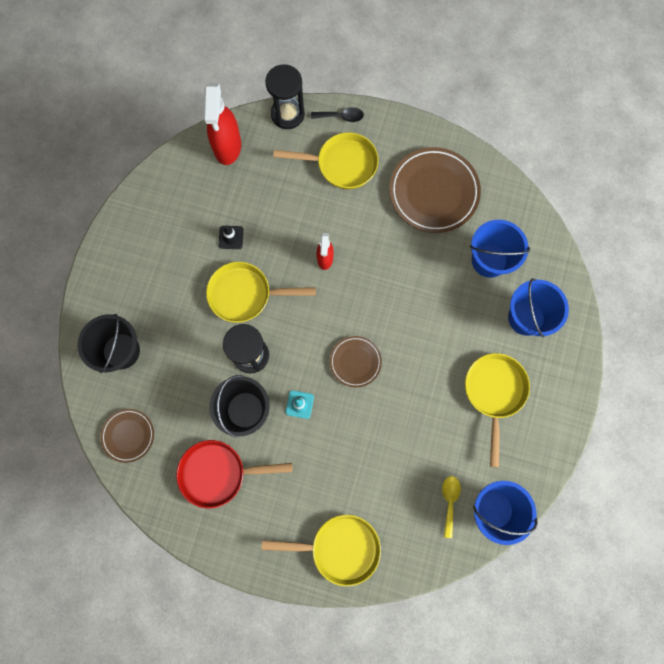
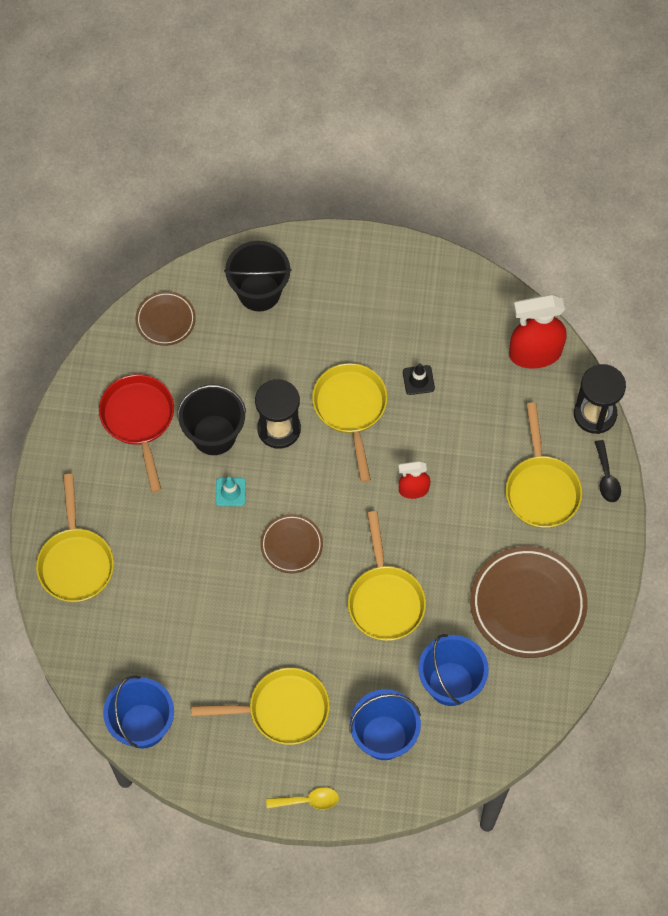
camera: 80 degrees right, 10 degrees down
yellow spoon [442,476,461,538] -> yellow spoon moved to [266,787,339,809]
none -> yellow pan [348,511,426,641]

